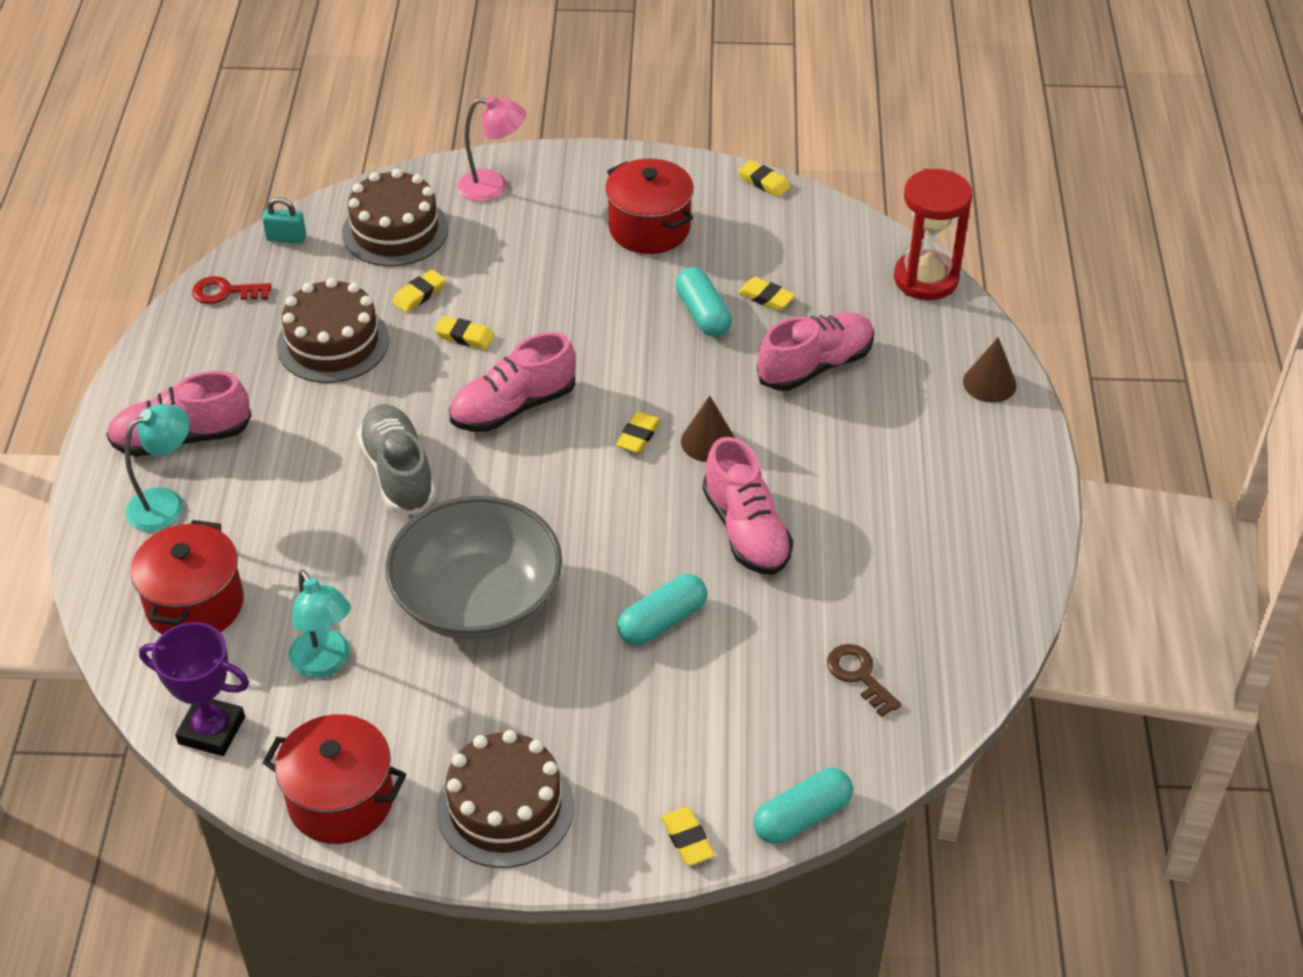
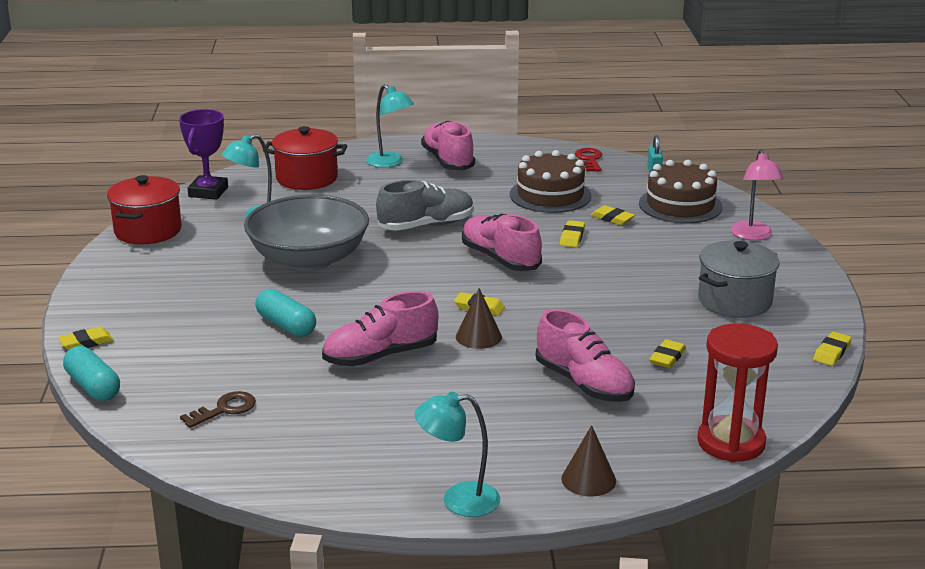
camera: 85 degrees right, 20 degrees down
brown cake [437,730,574,868] -> none
red pot [605,159,694,254] -> grey pot [698,240,780,318]
turquoise capsule [675,267,732,337] -> none
none -> turquoise lamp [415,392,500,517]

